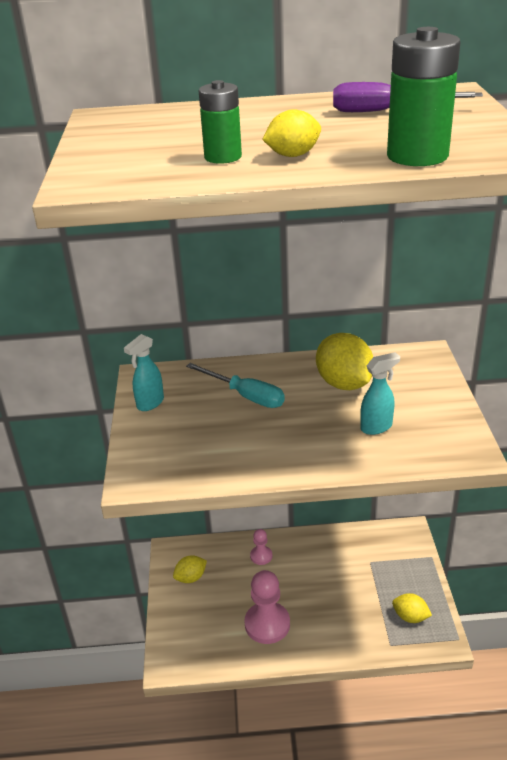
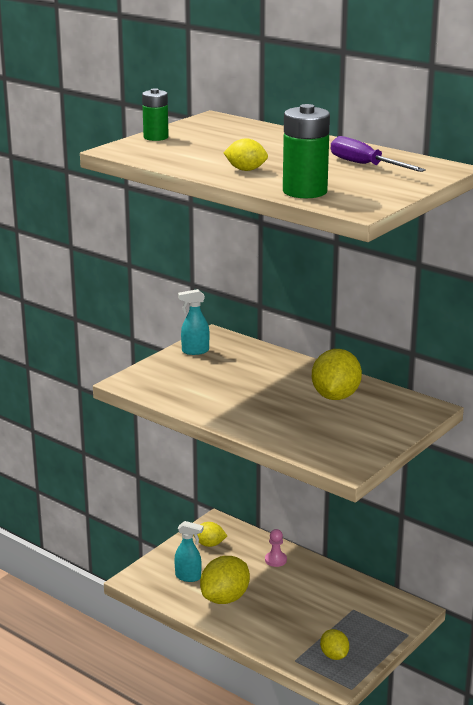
camera: 40 degrees right, 10 degrees down
turquoise screwdriver [186,363,285,408] -> none
green battery [199,80,242,164] -> green battery moved to [142,88,169,141]
pink pawn [244,570,290,644] -> yellow lemon [200,556,250,604]
turquoise spray bottle [360,352,400,435] -> turquoise spray bottle moved to [174,521,203,582]

